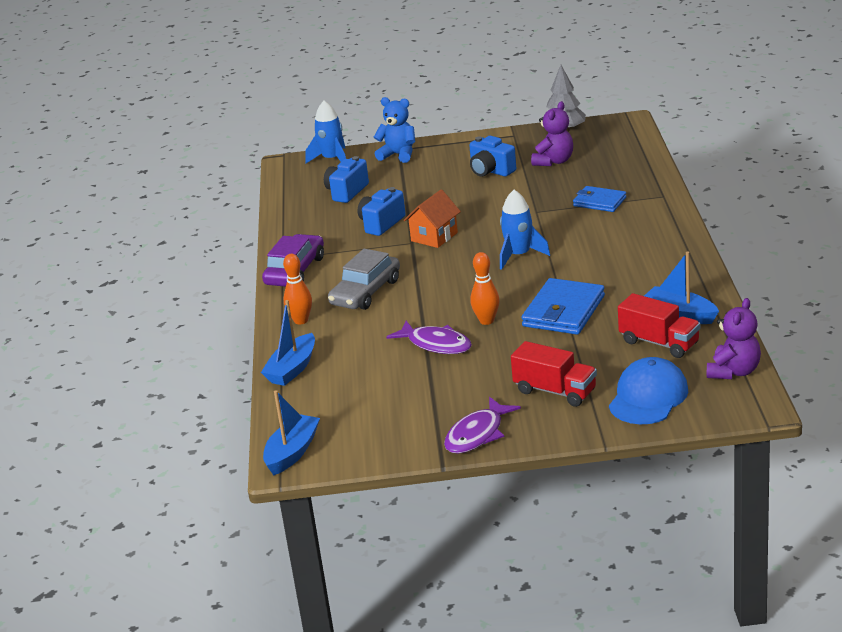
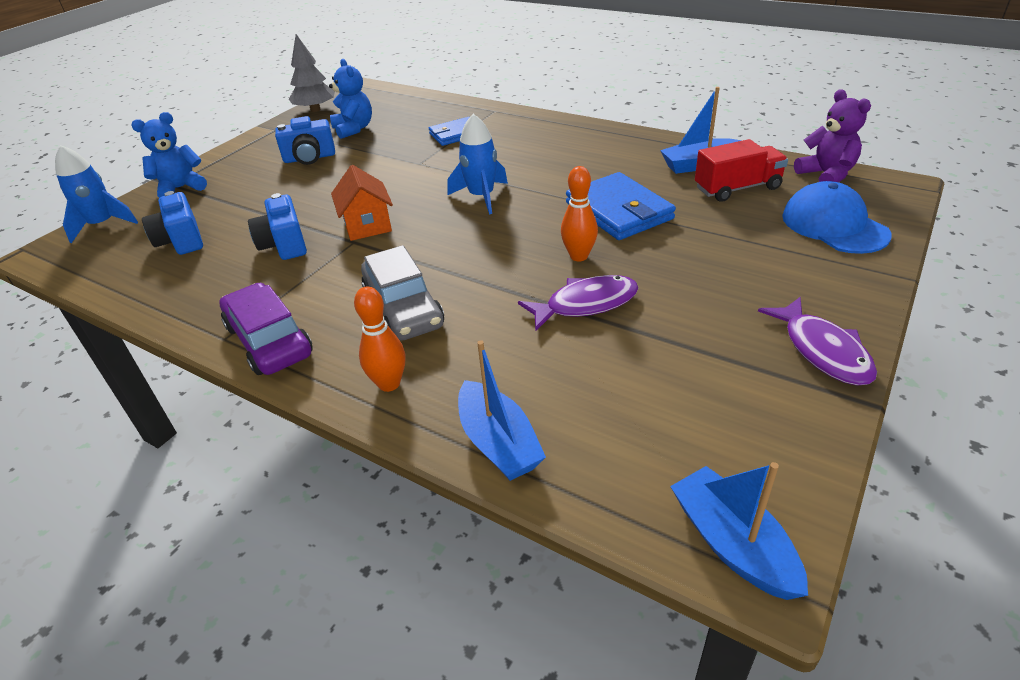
camera: 55 degrees left, 10 degrees up
red truck [511,341,597,407] -> none
purple teddy bear [531,101,573,166] -> blue teddy bear [329,59,372,139]

